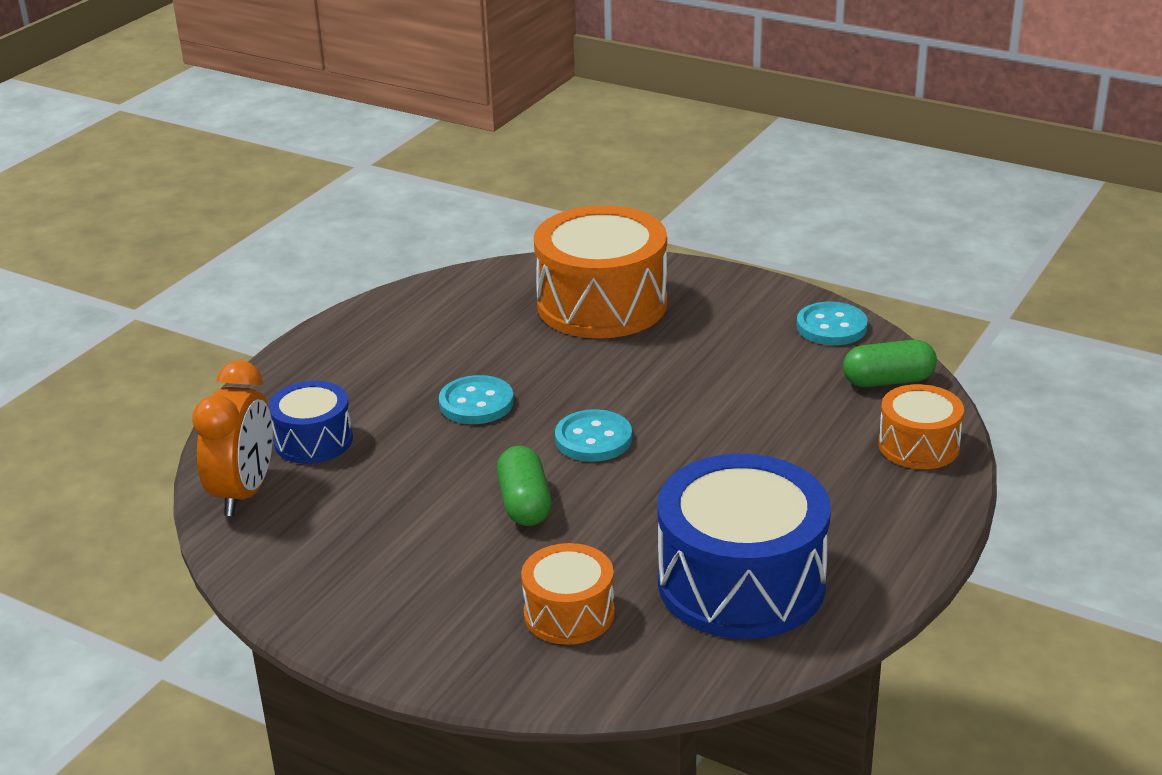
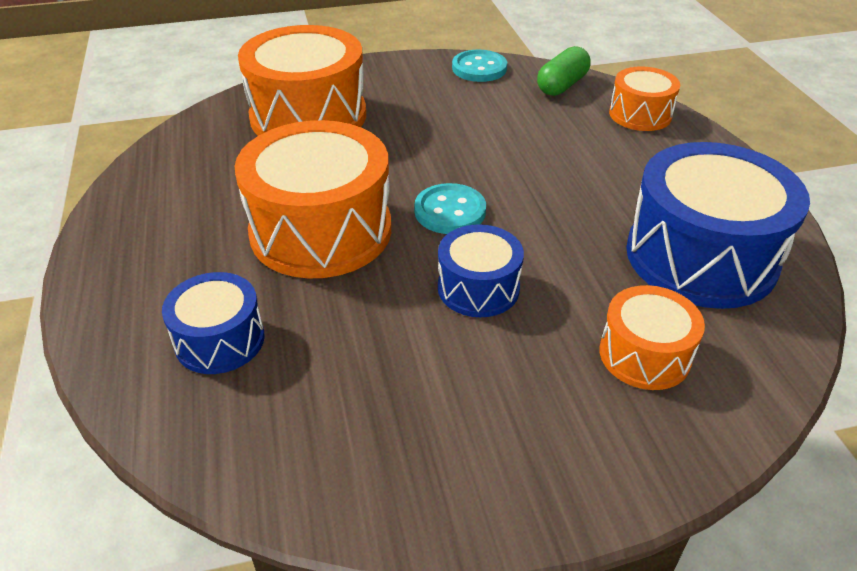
camera: 45 degrees left, 10 degrees up
orange clock [192,360,273,516] -> none
turquoise button [439,375,514,424] -> orange drum [235,120,391,279]
green capsule [497,446,551,526] -> blue drum [438,224,524,317]

